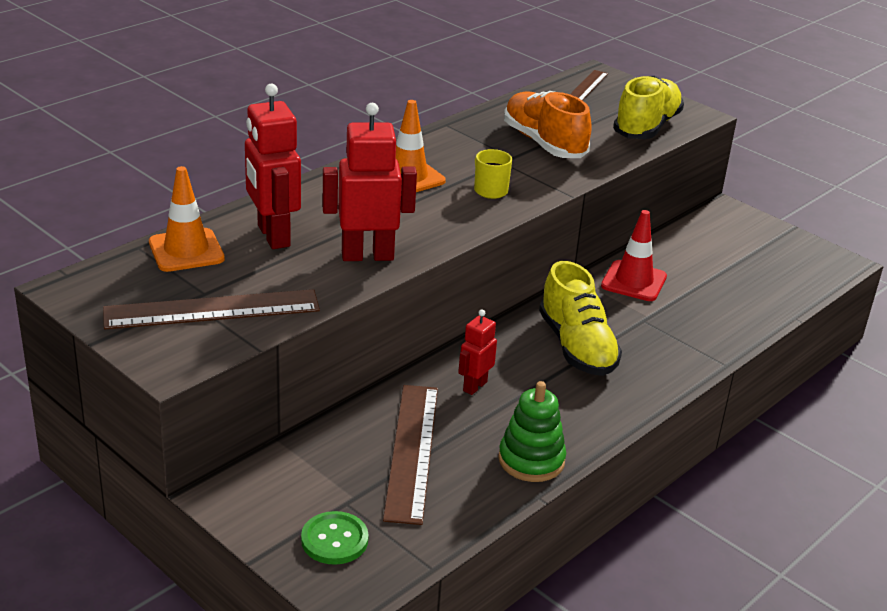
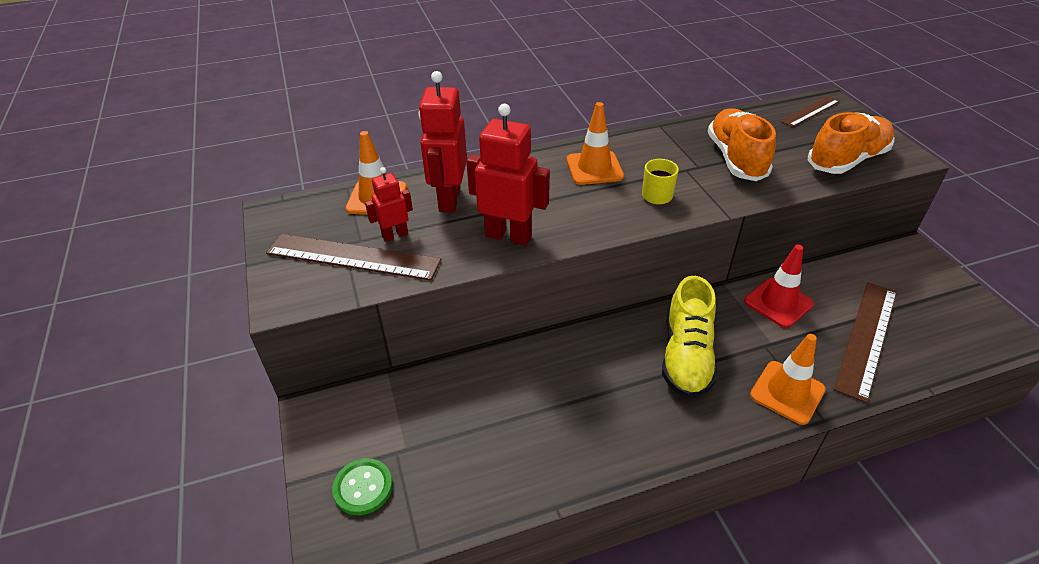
camera: 30 degrees right, 10 degrees up
brown ruler [383,385,438,525] -> brown ruler moved to [834,282,897,403]
red robot [458,309,497,395] -> red robot moved to [365,167,413,242]
green stacking toy [498,381,566,482] -> none
yellow shoe [613,76,684,139] -> orange shoe [808,112,895,174]
none -> orange traffic cone [750,334,826,425]

